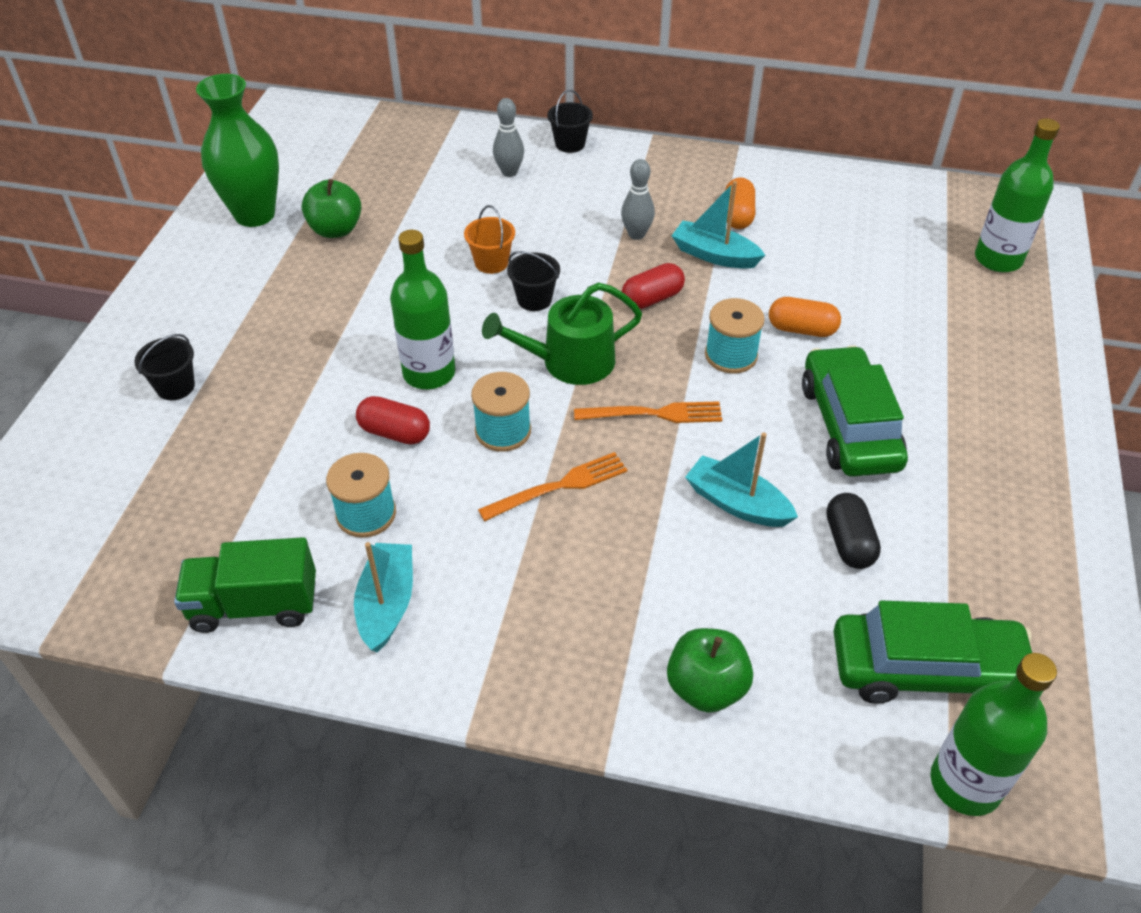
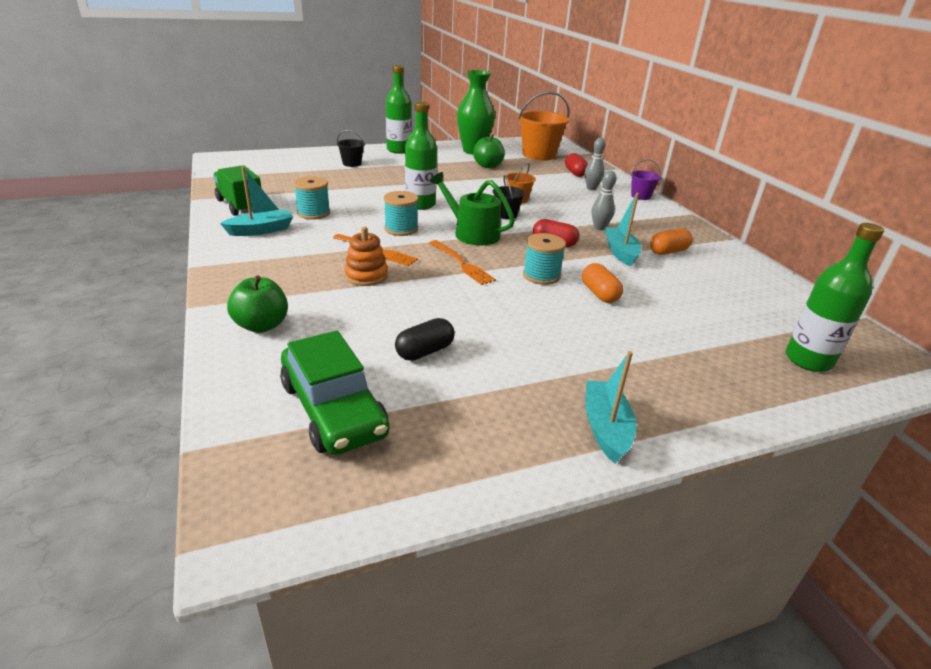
camera: 55 degrees right, 15 degrees down
red capsule [356,396,430,444] -> red capsule moved to [565,153,588,177]
black bucket [547,90,593,153] -> purple bucket [631,159,661,200]
turquoise boat [685,432,798,527] -> turquoise boat moved to [585,351,636,463]
green car [802,345,908,477] -> none
green bottle [931,653,1057,816] -> green bottle moved to [386,65,411,153]
none -> orange stacking toy [344,227,388,286]
none -> orange bucket [518,91,570,160]

